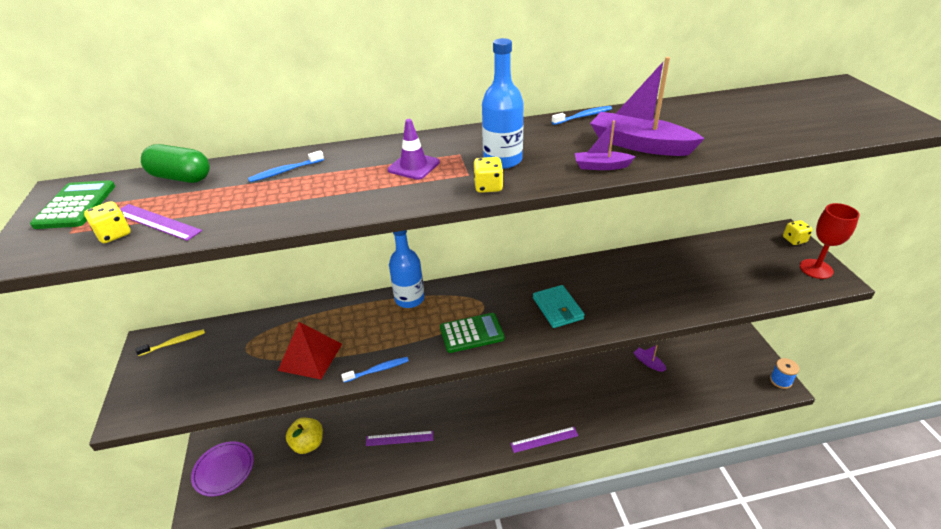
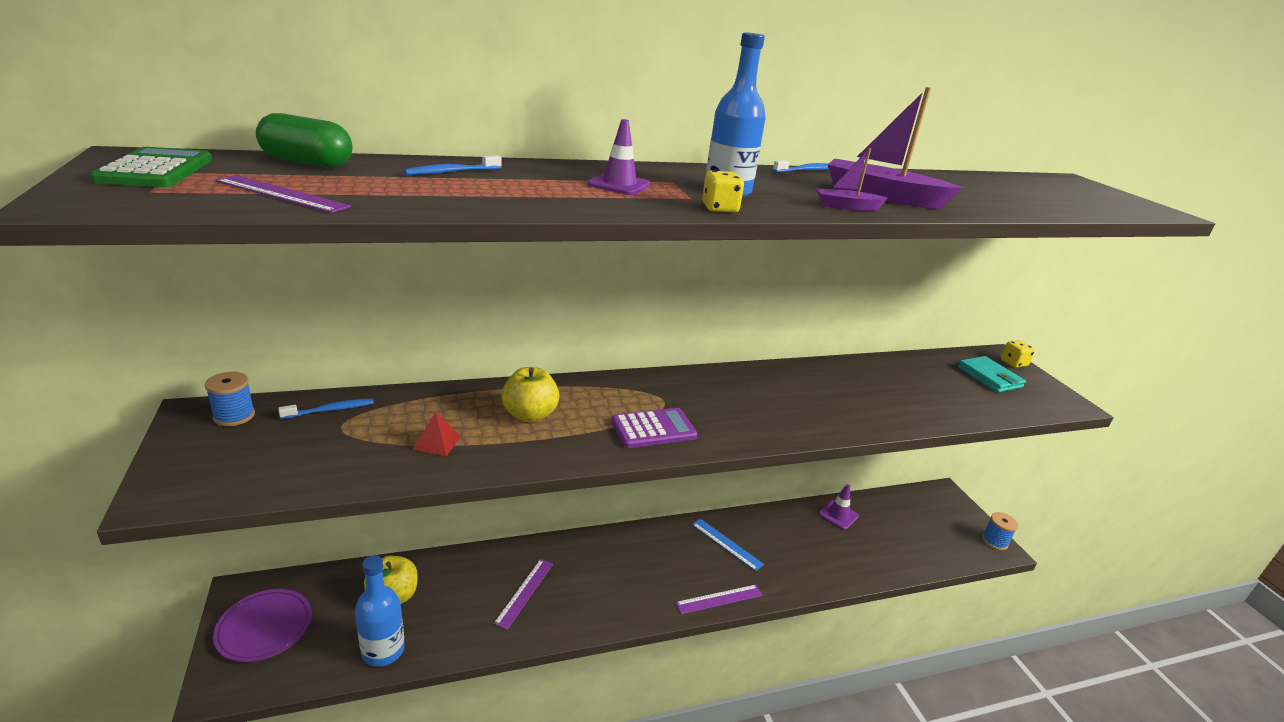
camera: 10 degrees left, 10 degrees down
yellow dice [84,201,131,243] -> none
yellow toothbrush [135,329,205,356] -> blue spool [205,372,255,426]
red pyramid [278,322,342,380] -> red pyramid [412,412,461,457], size x0.54
blue toothbrush [341,357,409,383] -> blue toothbrush moved to [278,398,374,419]
purple ruler [366,431,433,446] -> purple ruler turned 60 degrees counterclockwise [493,559,553,630]
blue bottle [389,230,425,308] -> blue bottle moved to [355,555,405,667]
green calculator [440,313,505,353] -> purple calculator [611,408,697,448]
turquoise wallet [533,285,585,328] -> turquoise wallet moved to [958,356,1026,393]
purple boat [633,345,667,372] -> purple traffic cone [819,484,859,530]
red goblet [800,203,860,279] -> none
none -> yellow apple [501,367,559,422]
none -> blue ruler [692,519,764,571]

